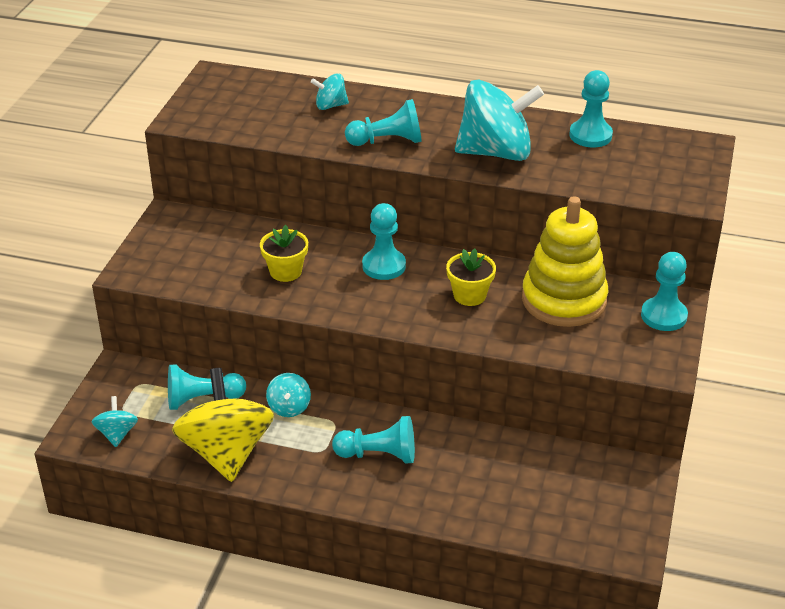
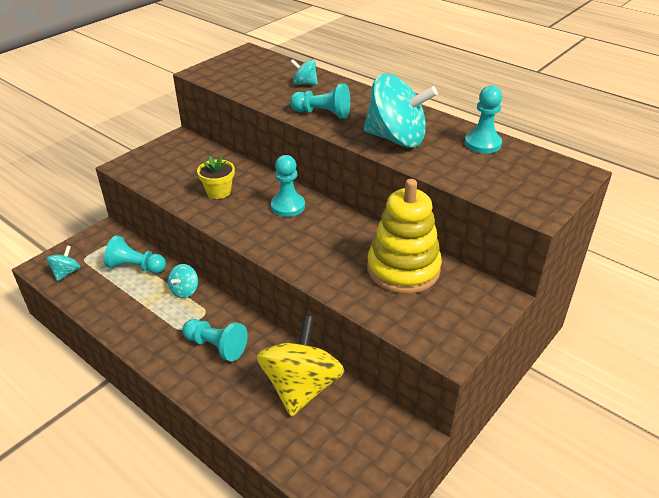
camera: 25 degrees right, 0 degrees up
yellow spinning top [172,368,274,482] -> yellow spinning top moved to [257,316,344,417]
yellow flower pot [446,248,496,306] -> none
turquoise pawn [641,252,688,331] -> none

